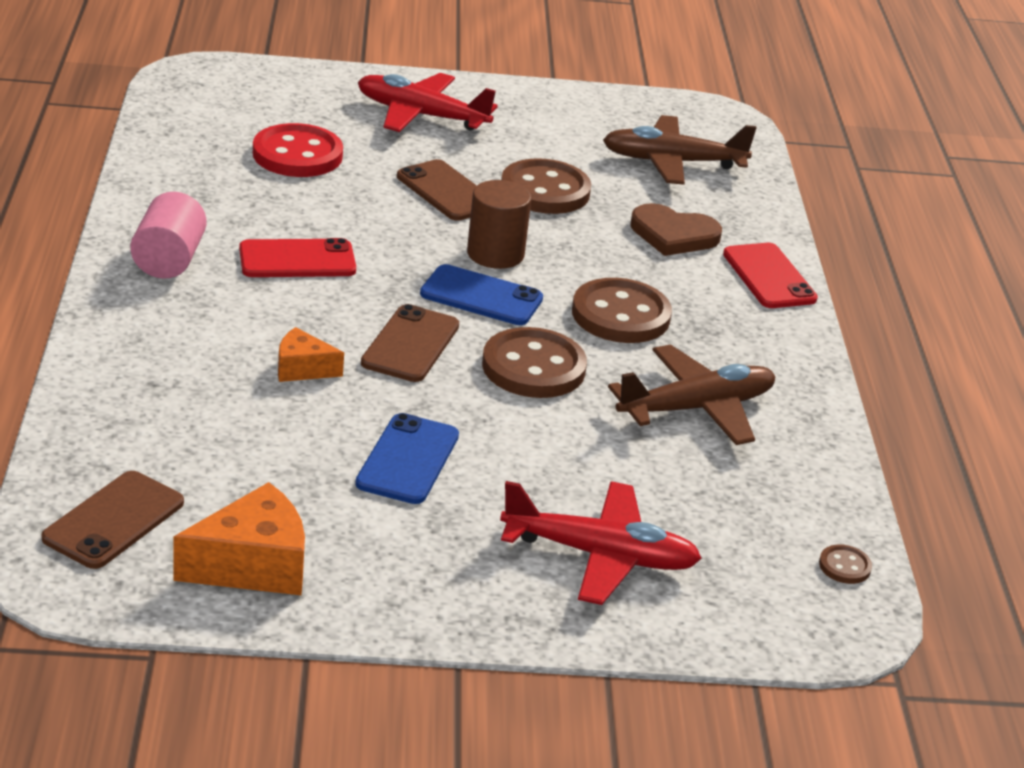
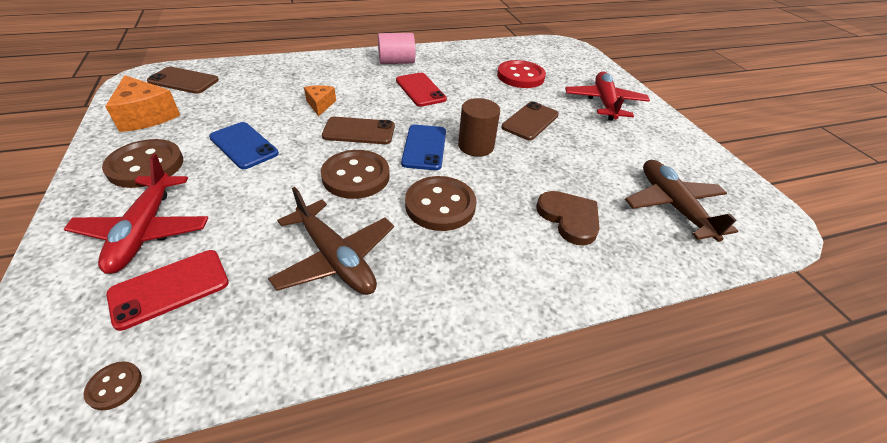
camera: 75 degrees right, 10 degrees up
blue phone [355,413,459,504] -> blue phone turned 45 degrees clockwise [209,122,279,169]
brown button [501,158,591,214] -> brown button moved to [102,139,183,188]
brown heart [631,203,722,256] -> brown heart turned 150 degrees clockwise [536,191,600,245]
red phone [723,243,818,308] -> red phone moved to [106,250,229,331]

